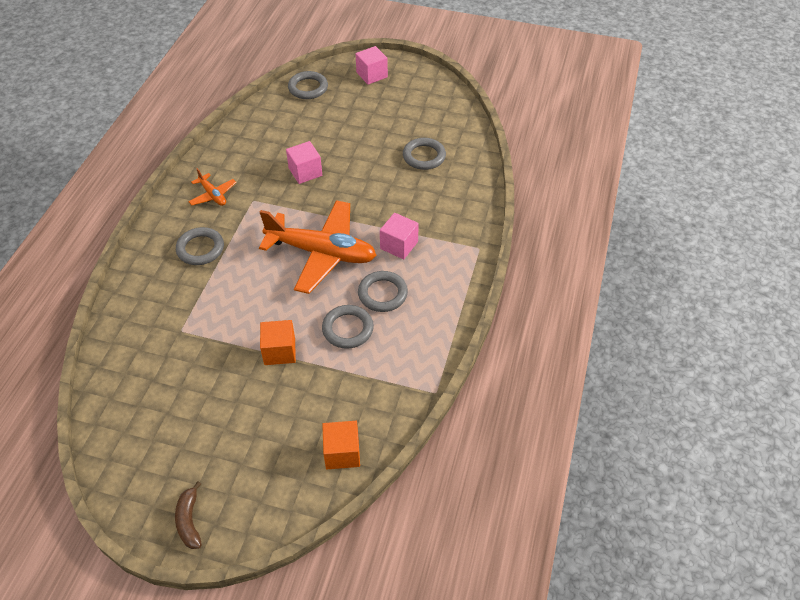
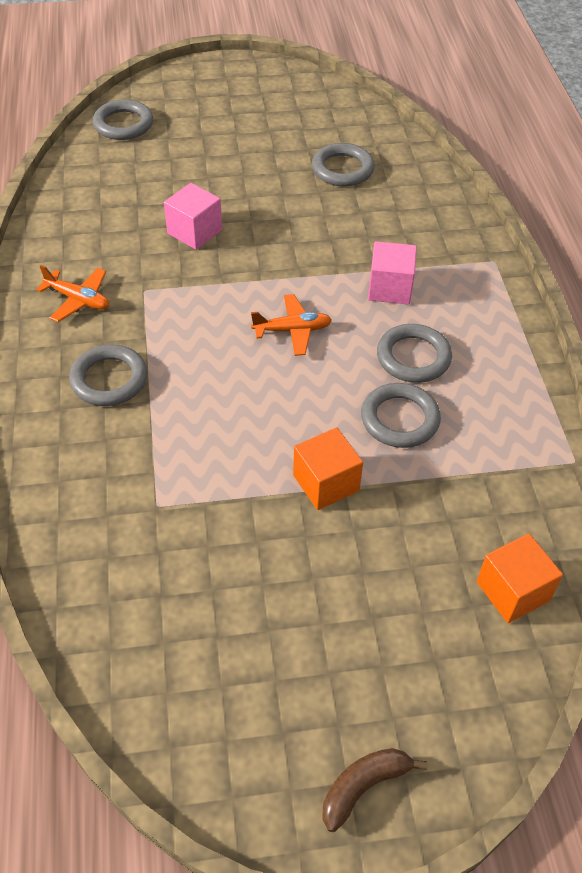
camera: 25 degrees left, 0 degrees up
brown banana [175,481,202,549] -> brown banana turned 90 degrees clockwise [323,748,427,832]
orange plane [259,200,377,294] -> orange plane [251,294,332,356], size x0.45
pink cube [356,46,388,85] -> none

